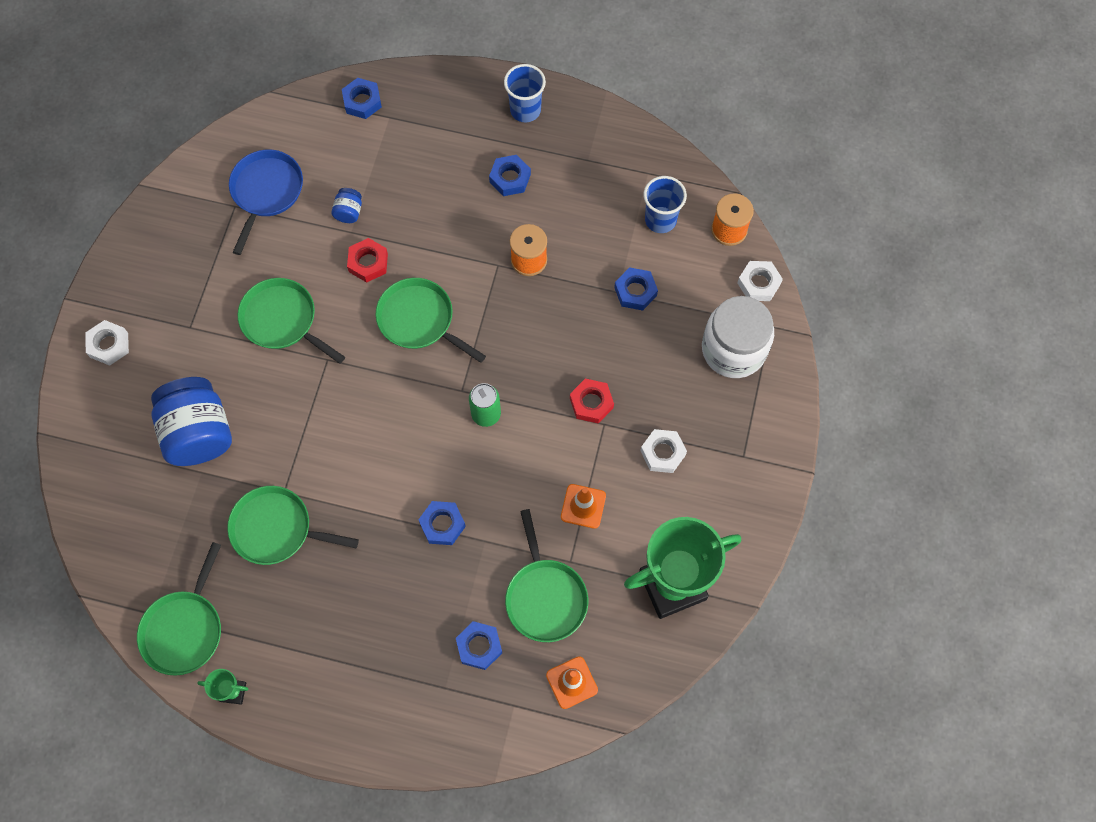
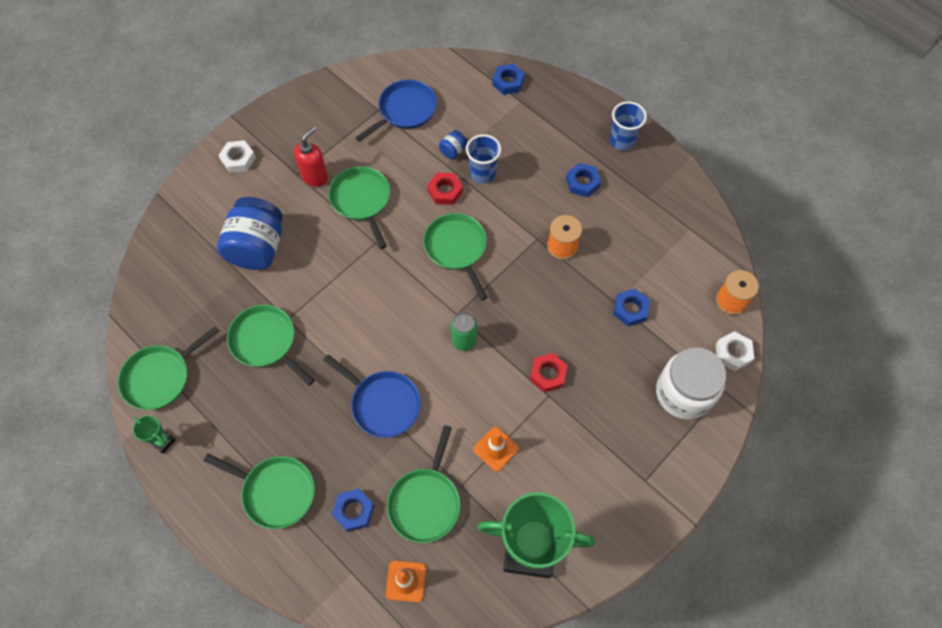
camera: 30 degrees right, 5 degrees down
blue nut [418,501,466,545] -> blue pan [324,354,421,438]
white nut [640,429,687,473] -> none
blue cup [644,176,687,233] -> blue cup moved to [466,134,501,184]
none -> green pan [204,454,315,529]
none -> red soap dispenser [294,126,328,187]

